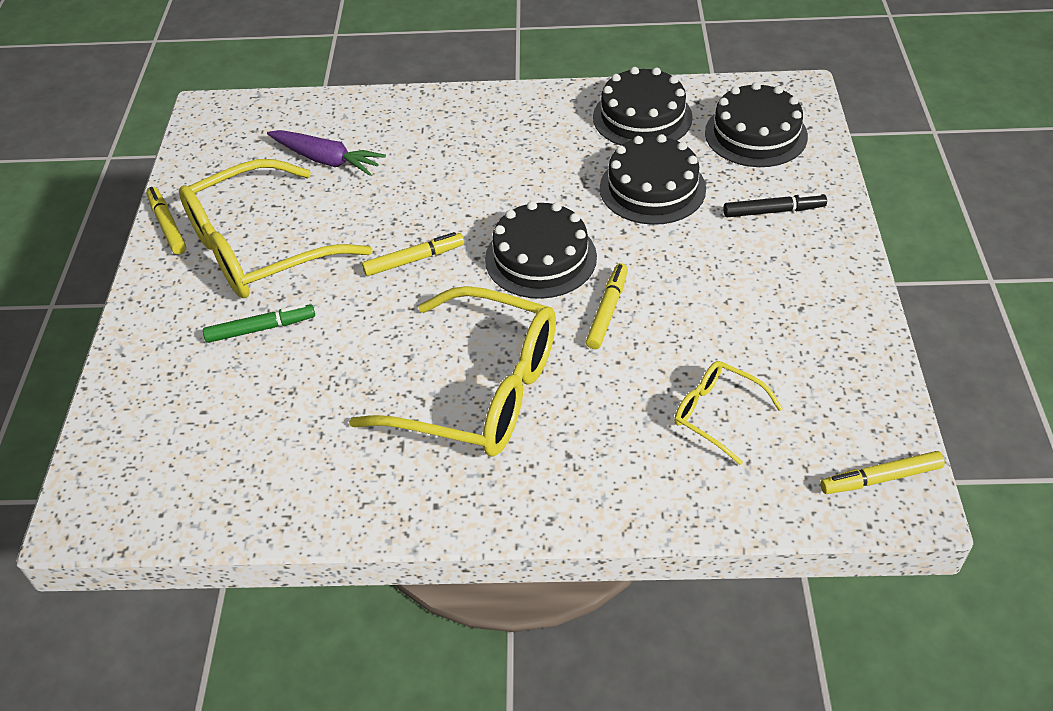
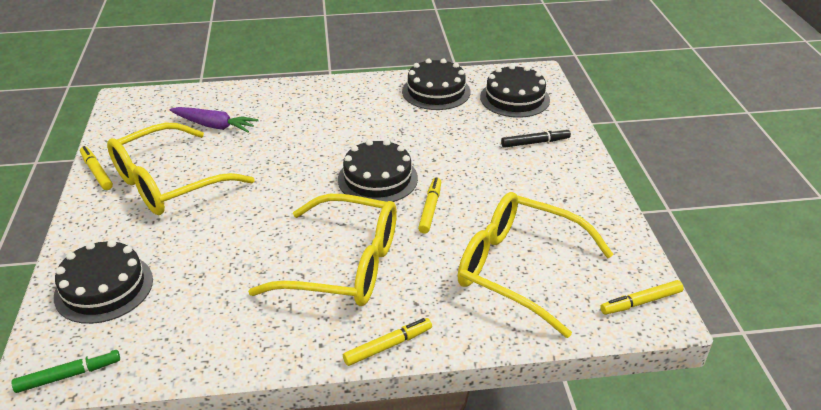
camera: 10 degrees left, 10 degrees down
green marker [203,304,315,343] -> green marker moved to [11,350,120,393]
yellow marker [362,232,464,276] -> yellow marker moved to [343,318,432,366]
black cake [600,134,706,225] -> black cake moved to [54,240,153,324]
yellow glasses [674,361,783,465] -> yellow glasses [457,192,614,338], size x2.08

